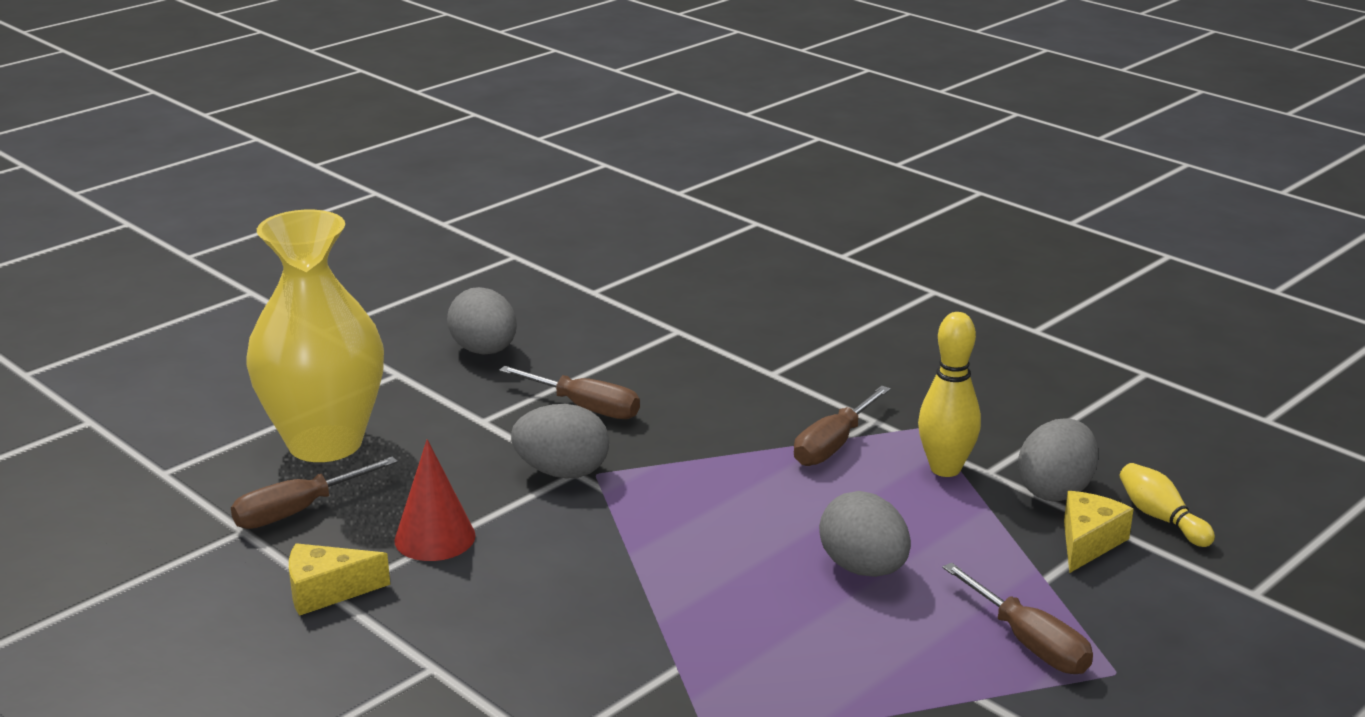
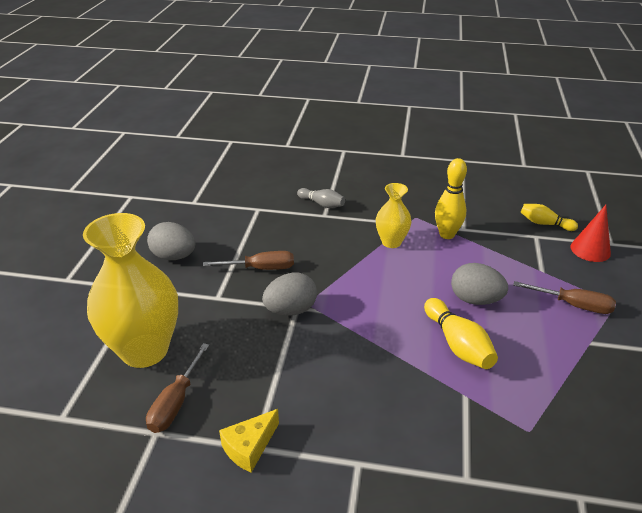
camera: 35 degrees left, 10 degrees up
red cone [394,439,476,561] -> red cone moved to [570,205,611,262]
brown screwdriver [794,386,890,466] -> yellow vase [376,183,412,248]
grey egg [1018,419,1098,501] -> none
yellow cheese [1064,491,1133,573] -> none
none -> grey bowling pin [297,188,345,208]
none -> yellow bowling pin [424,298,498,369]

